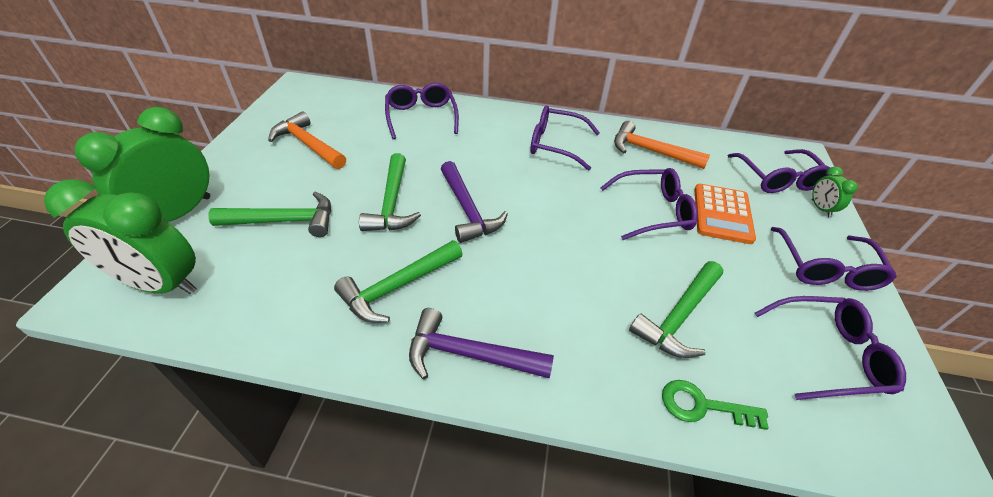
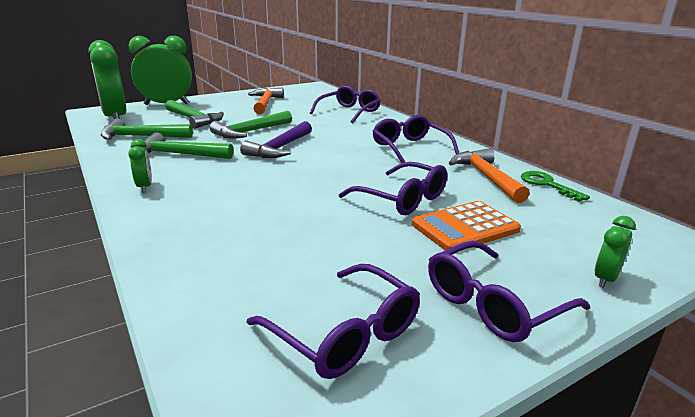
camera: 50 degrees right, 20 degrees down
purple hammer [409,308,554,379] -> green clock [128,139,152,193]
green hammer [629,261,723,358] -> green hammer moved to [101,119,193,140]
green key [662,380,769,430] -> green key moved to [521,171,590,202]
purple glasses [728,149,831,193] -> none

